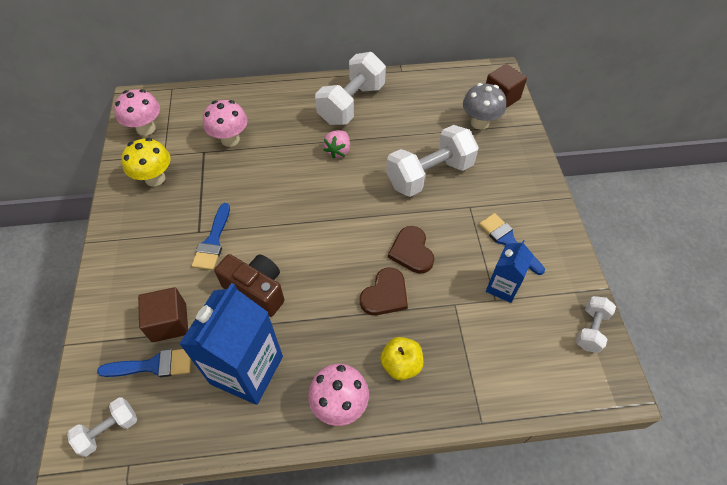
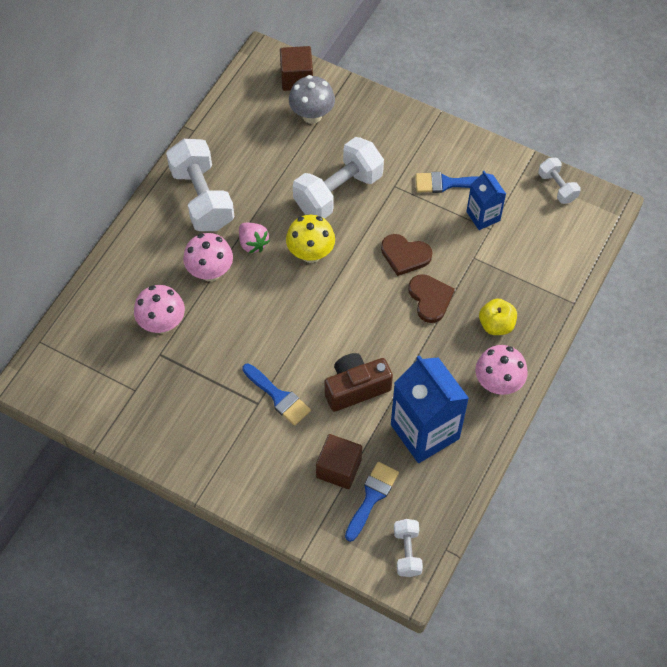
camera: 55 degrees left, 5 degrees up
pink mushroom [114,89,160,136] -> pink mushroom moved to [183,233,233,281]
yellow mushroom [121,138,171,187] -> yellow mushroom moved to [286,215,335,263]
white dumbbell [386,125,479,197] -> white dumbbell turned 45 degrees clockwise [293,137,384,219]

